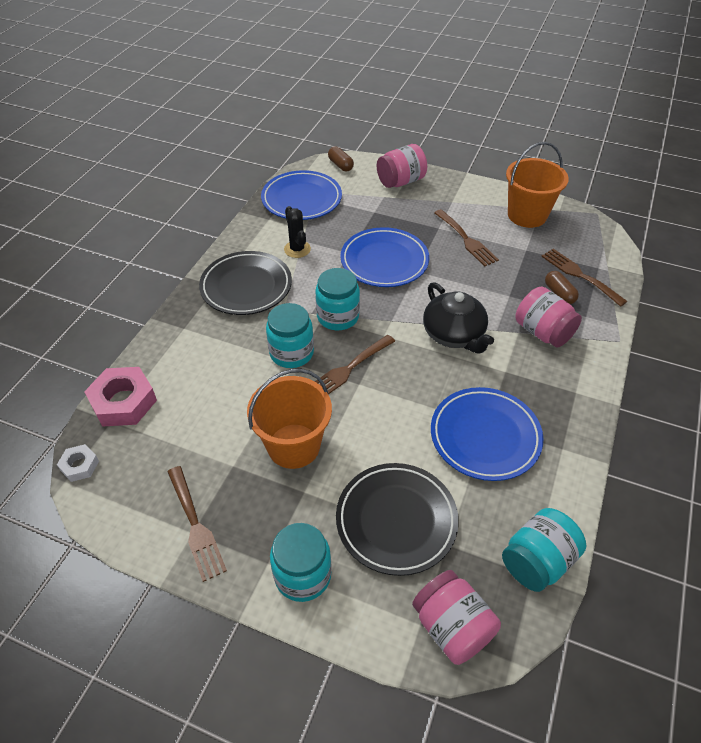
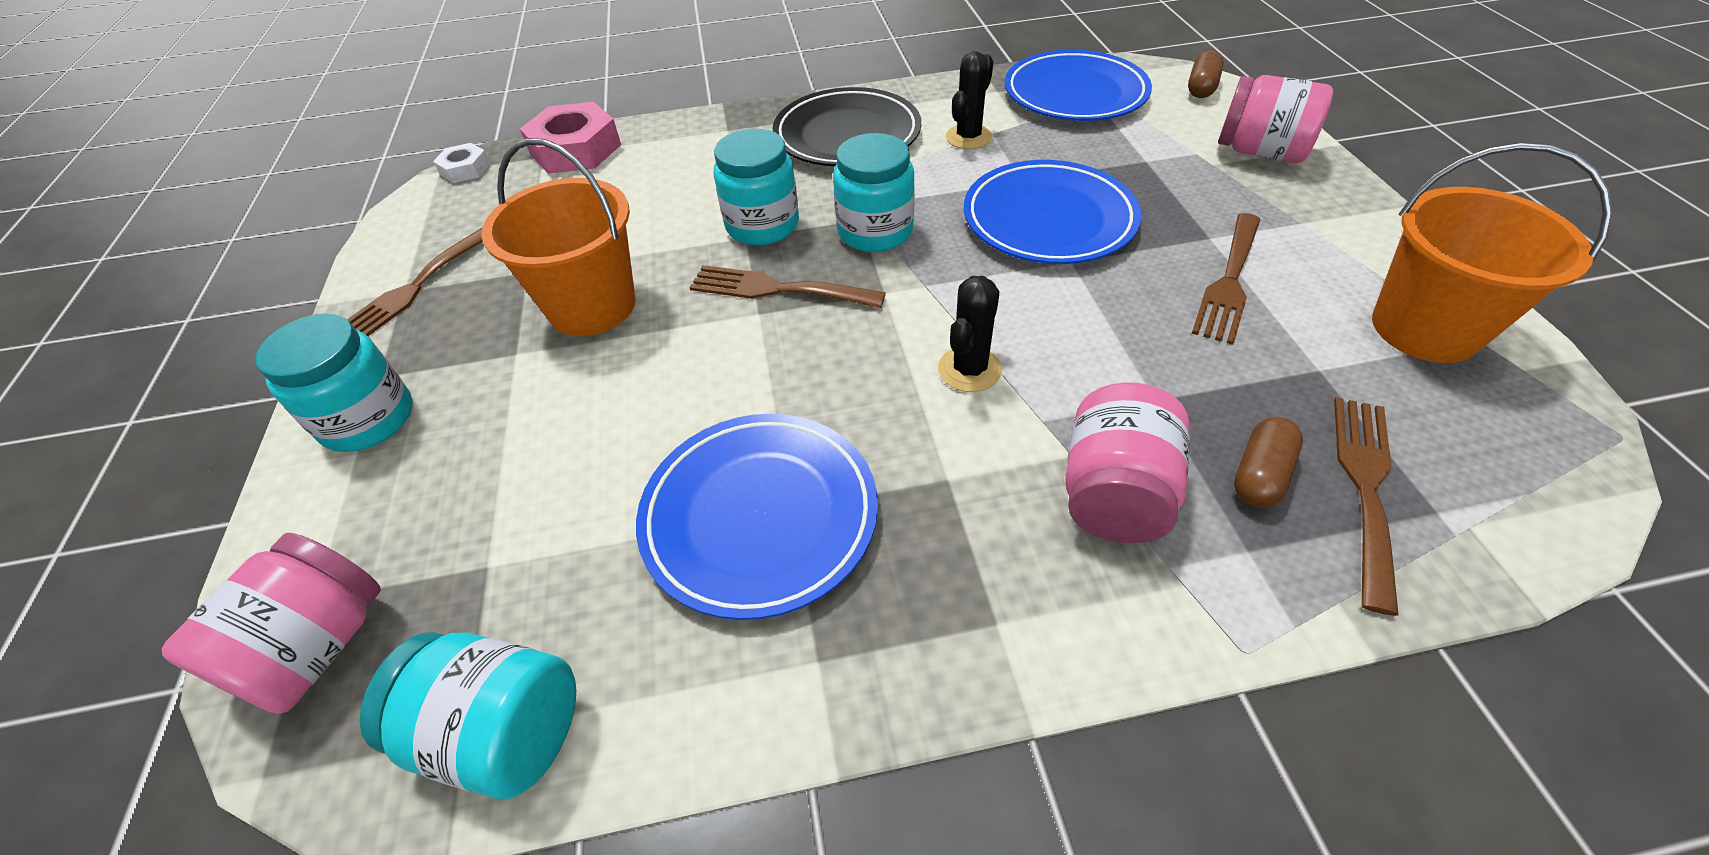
camera: 60 degrees right, 0 degrees up
black plate [336,463,459,576] -> none
black teapot [423,282,494,354] -> black cactus [938,276,1002,392]

